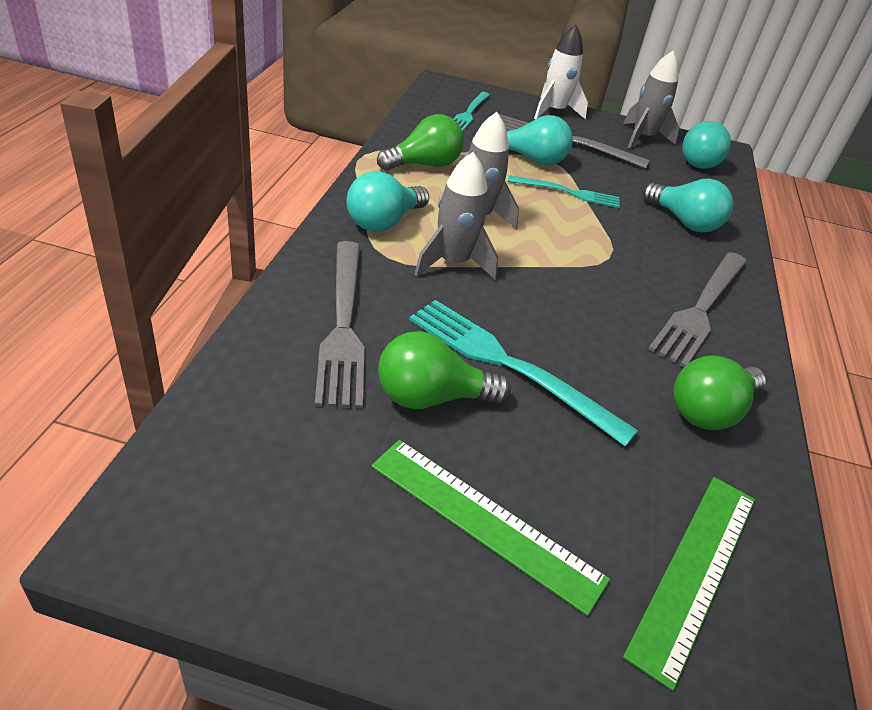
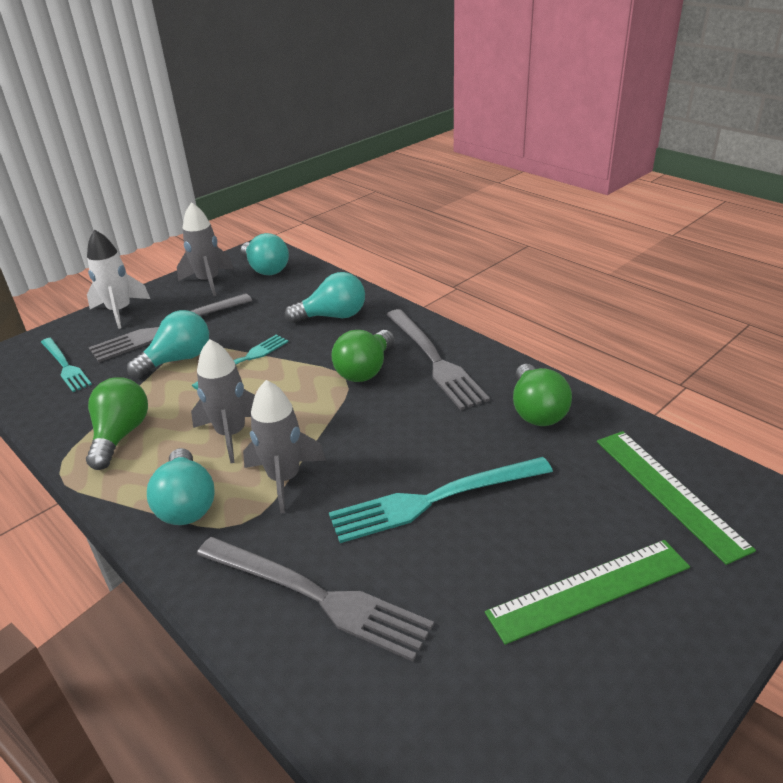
camera: 50 degrees left, 5 degrees down
green light bulb [378,331,511,409] -> green light bulb moved to [331,330,394,382]

